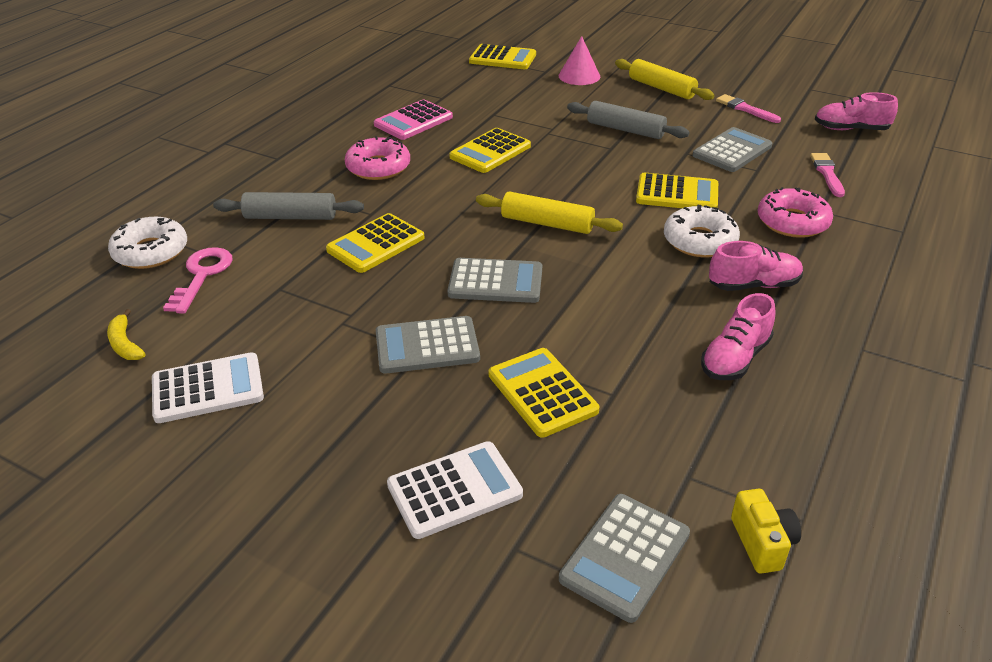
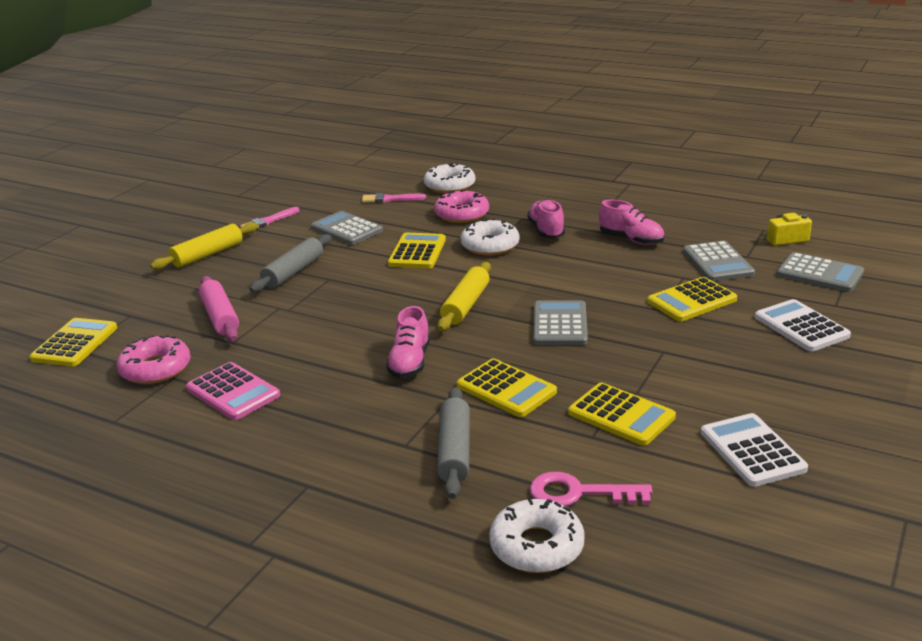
camera: 90 degrees left, 10 degrees down
yellow banana [107,309,146,360] -> none
pink donut [345,136,410,180] -> pink donut moved to [116,335,191,384]
grey calculator [376,316,480,374] -> grey calculator moved to [683,241,755,281]
yellow calculator [449,128,531,173] -> yellow calculator moved to [568,383,676,446]
pink cone [559,36,600,85] -> none
pink shoe [815,92,898,130] -> pink shoe moved to [386,306,430,378]
none -> pink rolling pin [199,276,239,341]
none -> white donut [424,163,475,193]

